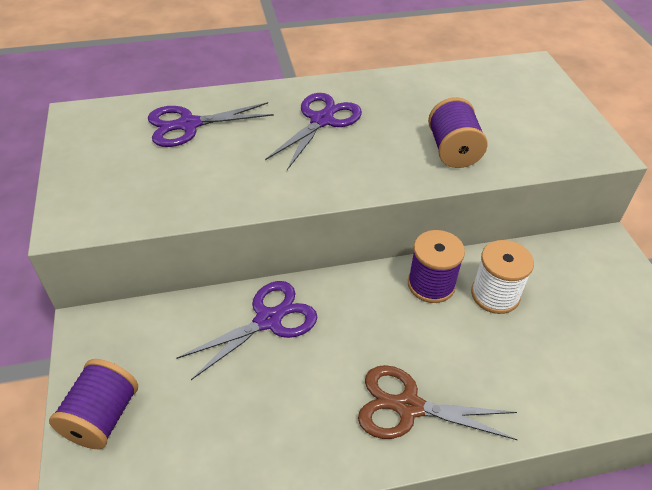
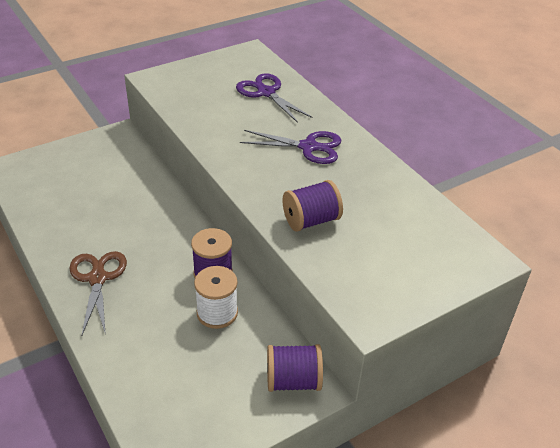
camera: 70 degrees right, 5 degrees down
purple spool [49,359,138,449] -> purple spool moved to [267,344,323,392]
purple scissors [176,281,317,380] -> none

